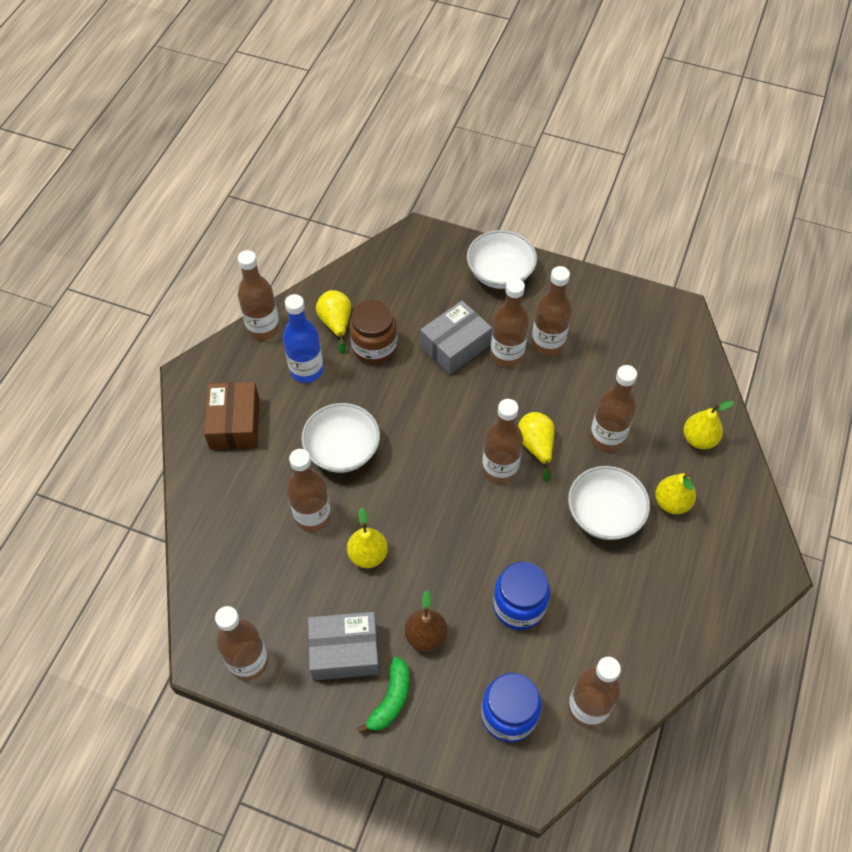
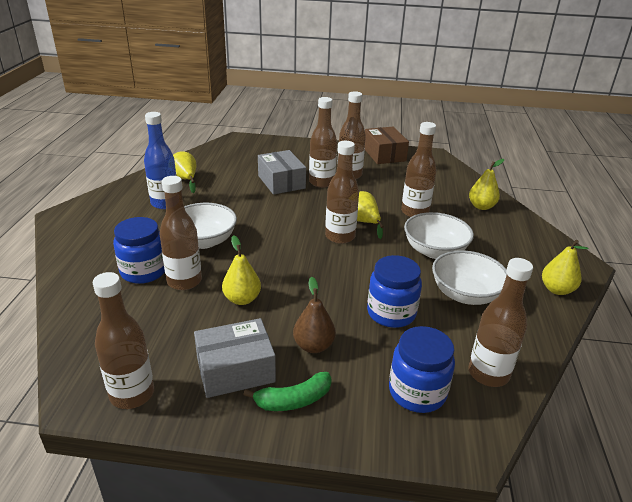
camera: 15 degrees left, 25 degrees down
brown box [204,382,259,450] -> brown box moved to [365,127,409,164]
brown bottle [238,250,280,340] -> none
brown jar [349,300,397,364] -> none
green banana [357,657,409,734] -> green banana turned 60 degrees clockwise [243,372,332,411]
grey box [420,301,492,375] -> grey box turned 60 degrees counterclockwise [258,150,306,195]
white bowl [467,230,537,289] -> white bowl moved to [432,250,507,305]
yellow pear [655,473,696,514] -> yellow pear moved to [542,240,589,295]
none -> blue jar [113,217,165,284]

